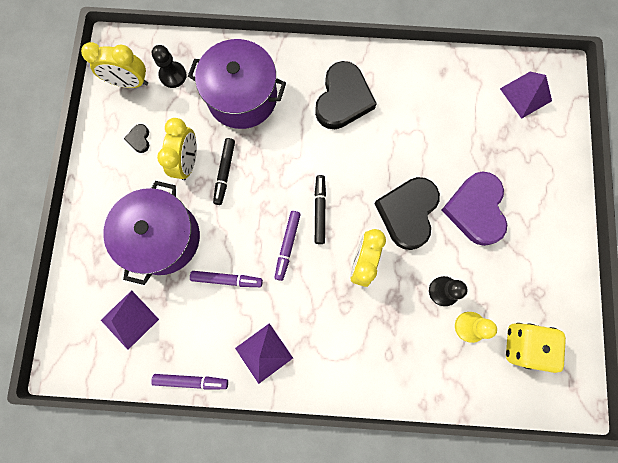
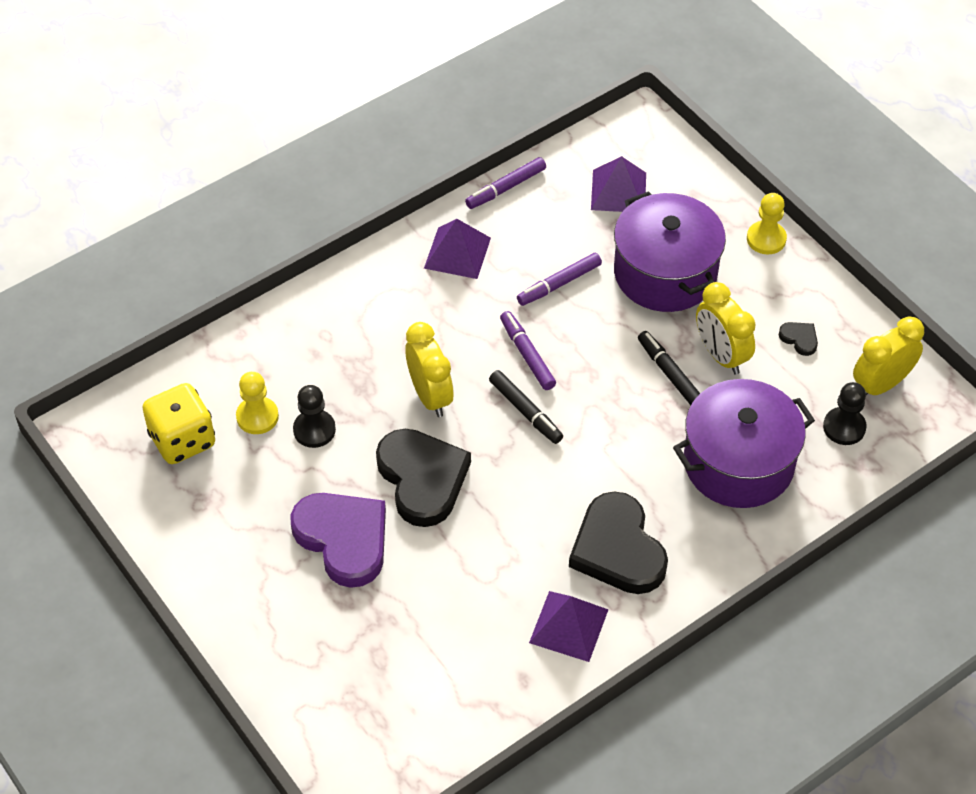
camera: 140 degrees right, 25 degrees down
purple pyramid [500,72,552,119] -> purple pyramid moved to [529,591,608,662]
none -> yellow pawn [747,193,787,255]

